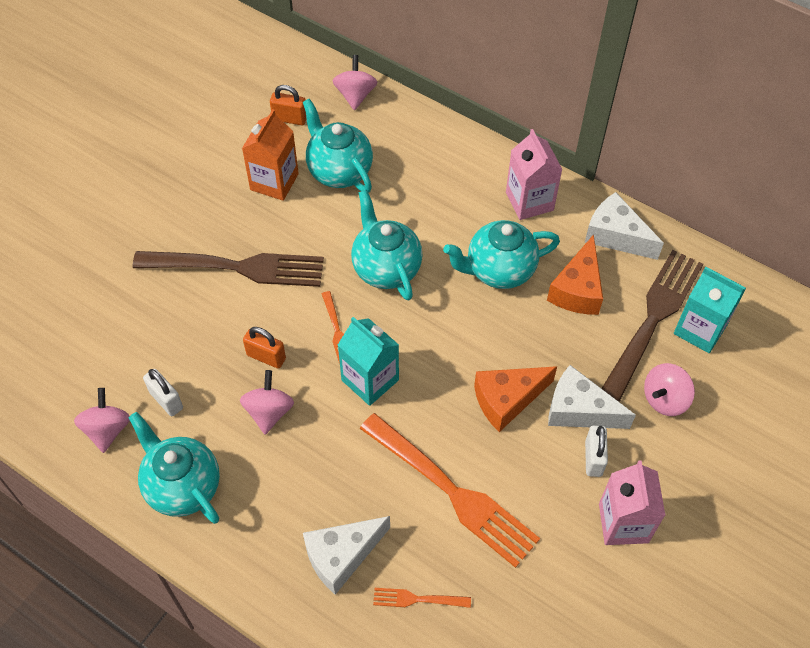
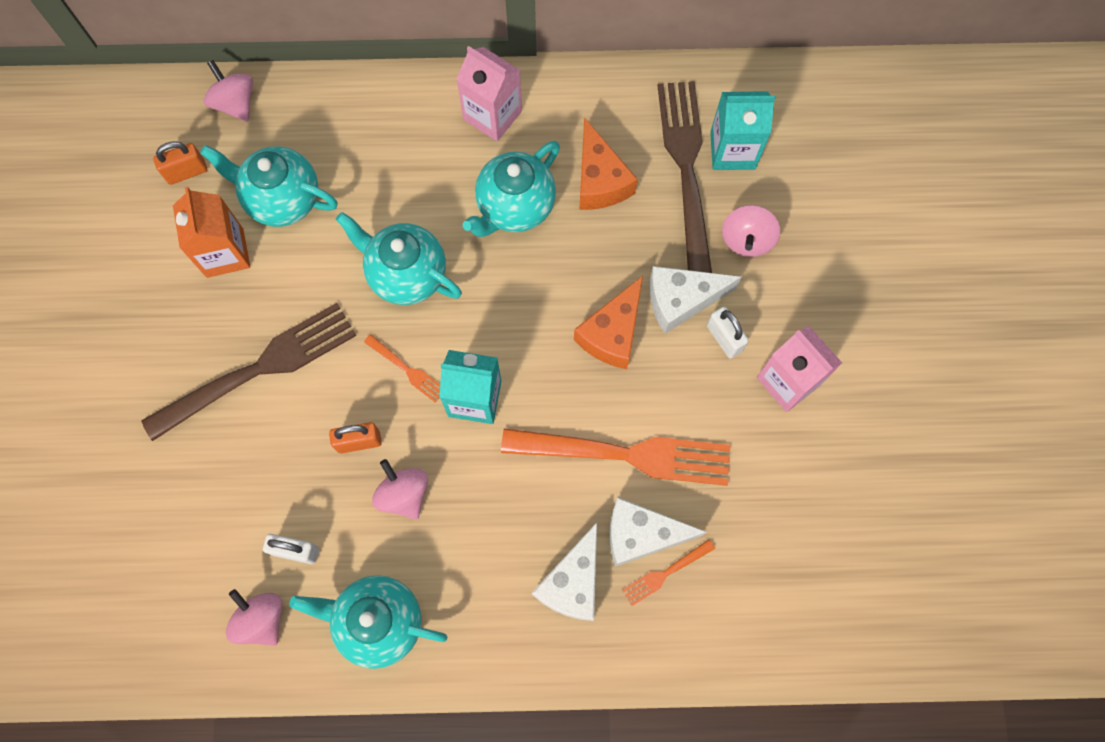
camera: 35 degrees left, 15 degrees up
white cheese [585,192,664,260] -> white cheese moved to [610,497,706,567]

